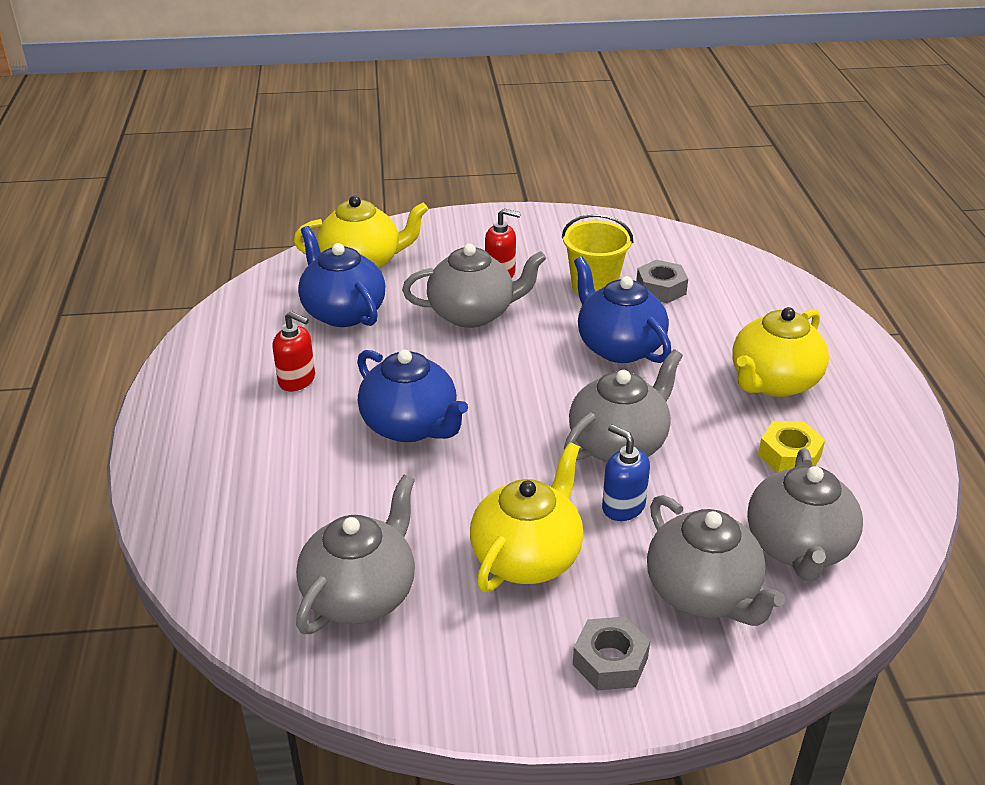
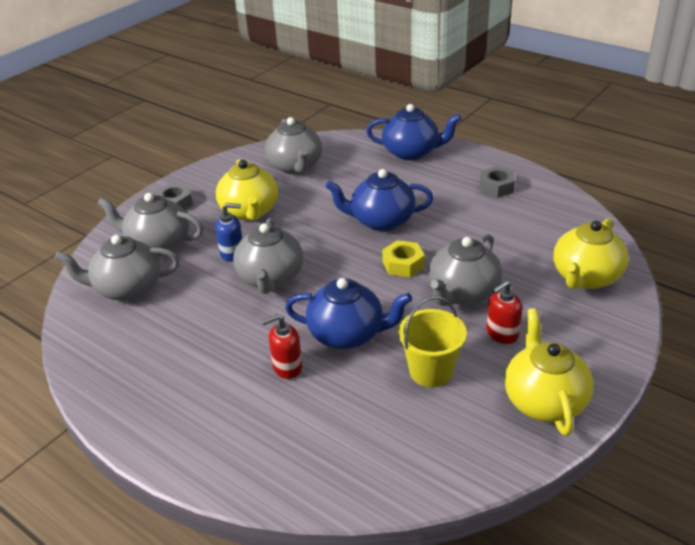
camera: 135 degrees right, 0 degrees up
red soap dispenser [272,311,315,391] -> red soap dispenser moved to [261,314,302,379]
blue teapot [298,226,386,327] -> blue teapot moved to [366,104,461,160]
grey nut [636,260,688,303] -> grey nut moved to [480,166,515,198]
yellow teapot [732,307,829,397] -> yellow teapot moved to [505,308,593,436]
grey teapot [747,448,863,581] -> grey teapot turned 60 degrees counterclockwise [55,235,179,301]
yellow nut [758,421,825,472] -> yellow nut moved to [382,240,425,277]

